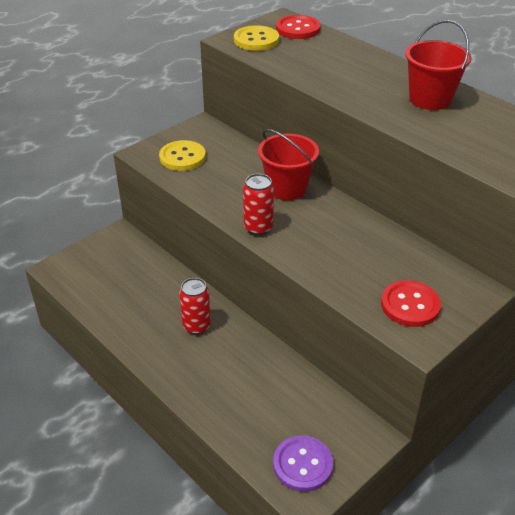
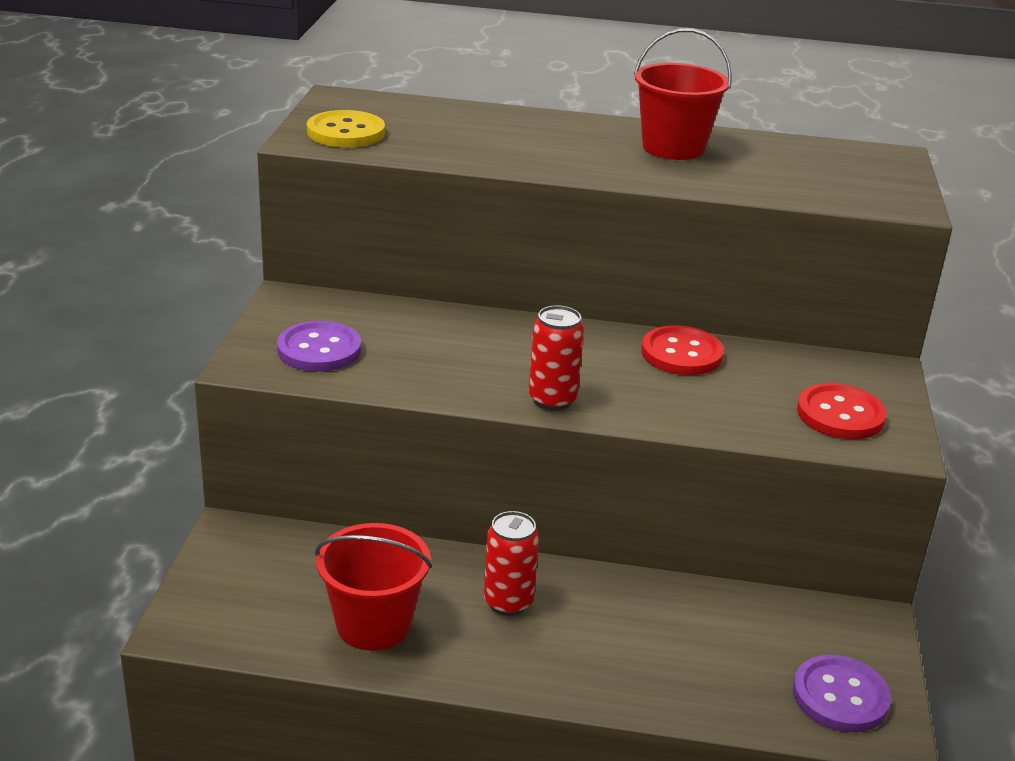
camera: 40 degrees left, 10 degrees down
yellow button [159,140,206,171] -> purple button [277,321,361,372]
red bucket [258,129,319,200] -> red bucket moved to [315,523,432,651]
red button [276,15,320,39] -> red button moved to [641,325,724,375]

